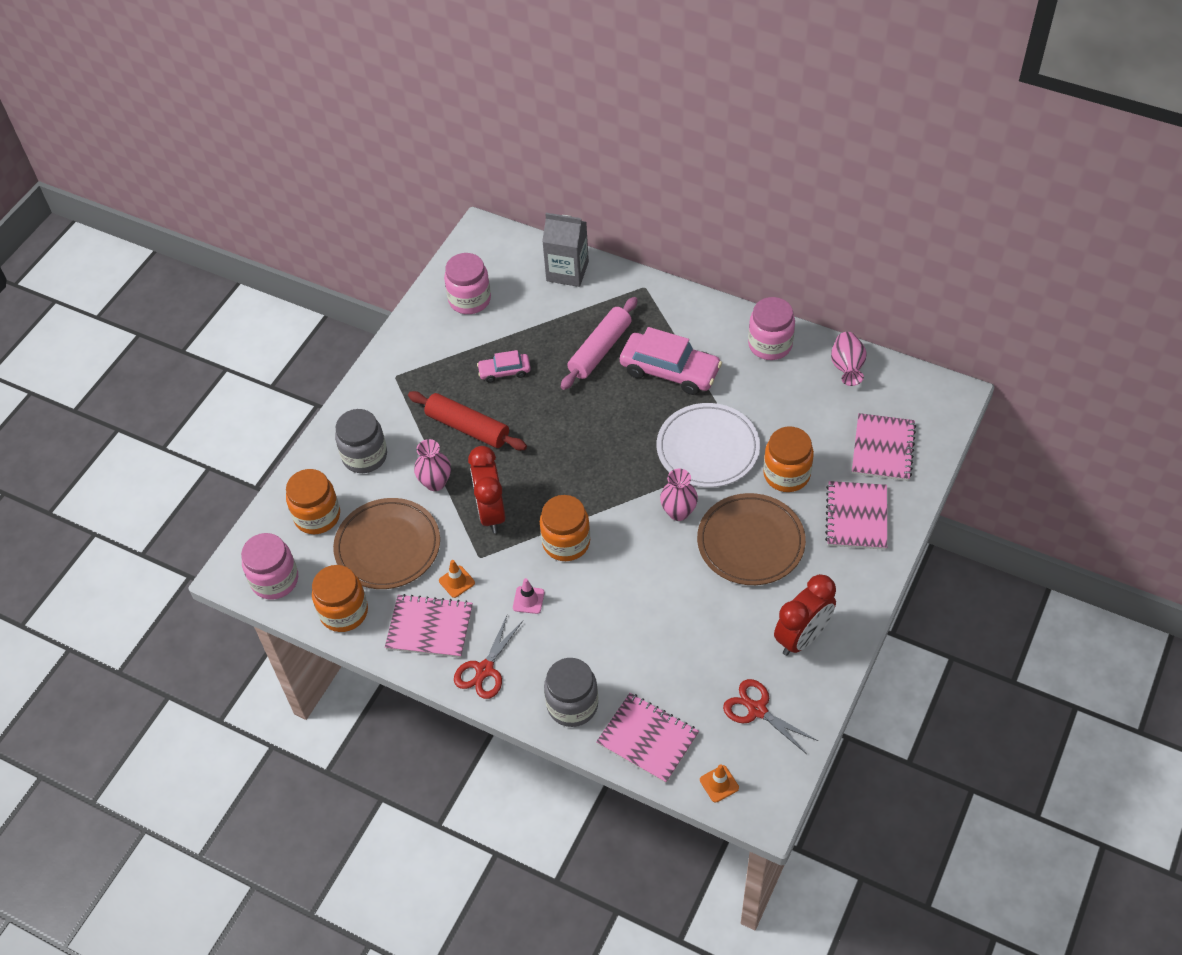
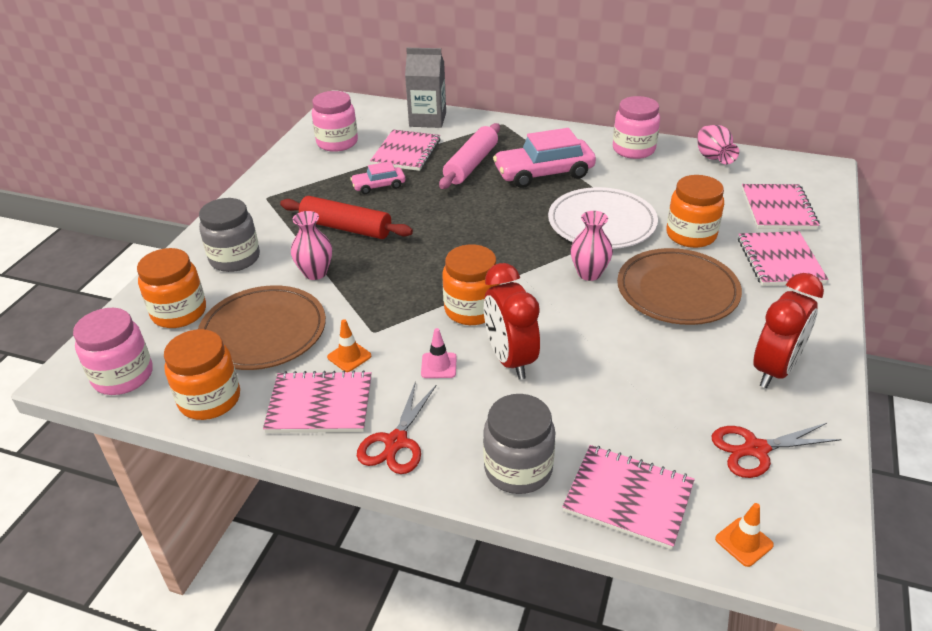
camera: 10 degrees left, 15 degrees down
red clock [468,446,506,533] -> red clock moved to [484,263,540,379]
pink car [620,327,722,395] -> pink car turned 150 degrees clockwise [493,128,596,188]
red scissors [723,679,818,754] -> red scissors turned 45 degrees counterclockwise [712,423,842,478]
none -> pink notebook [370,130,441,171]

